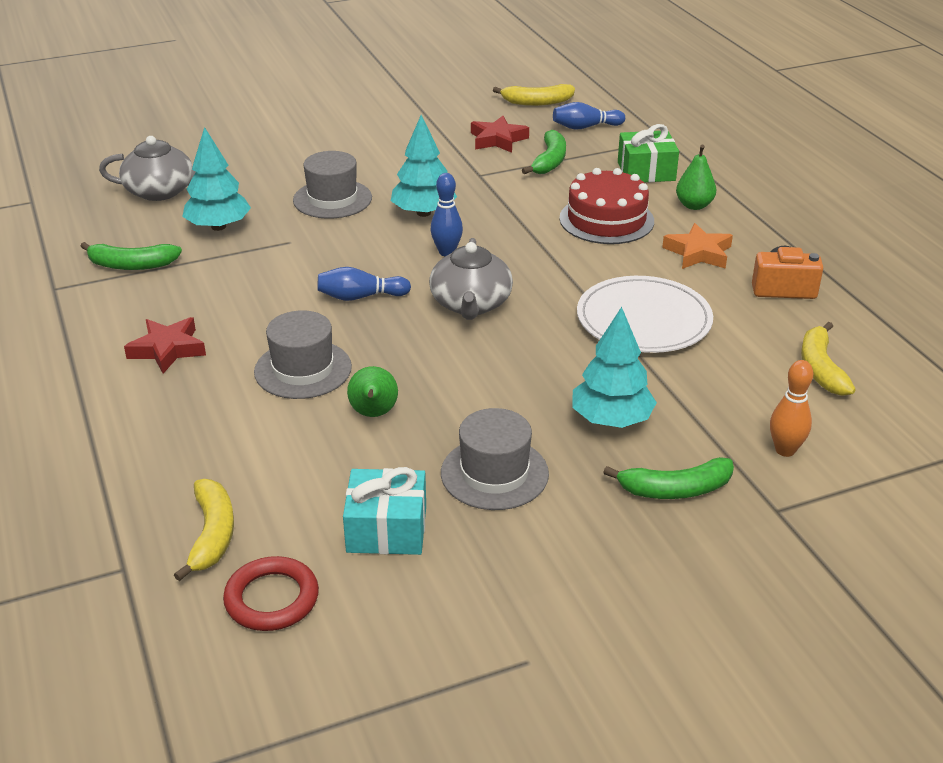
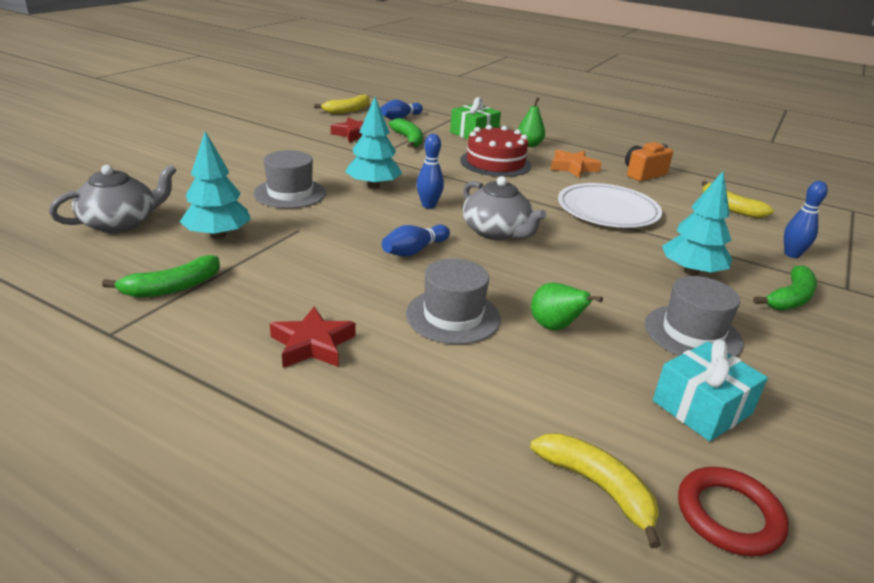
camera: 40 degrees left, 5 degrees down
orange bowling pin [770,360,813,457] -> blue bowling pin [784,181,828,258]

